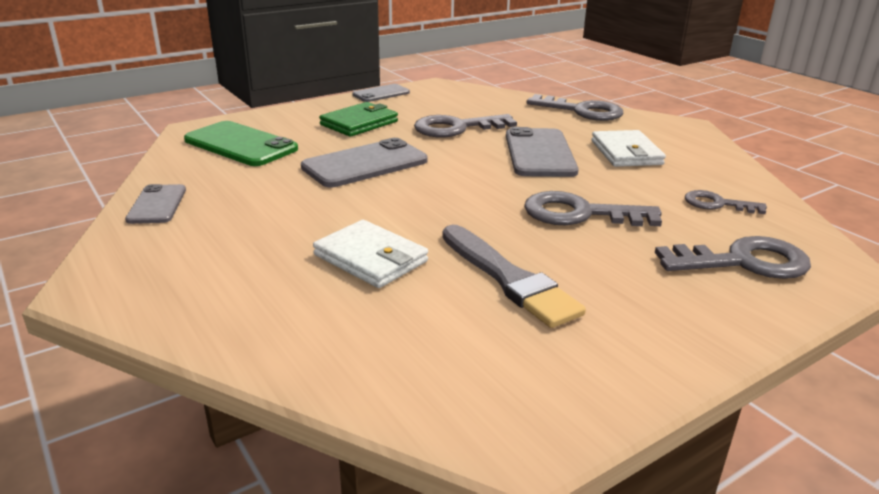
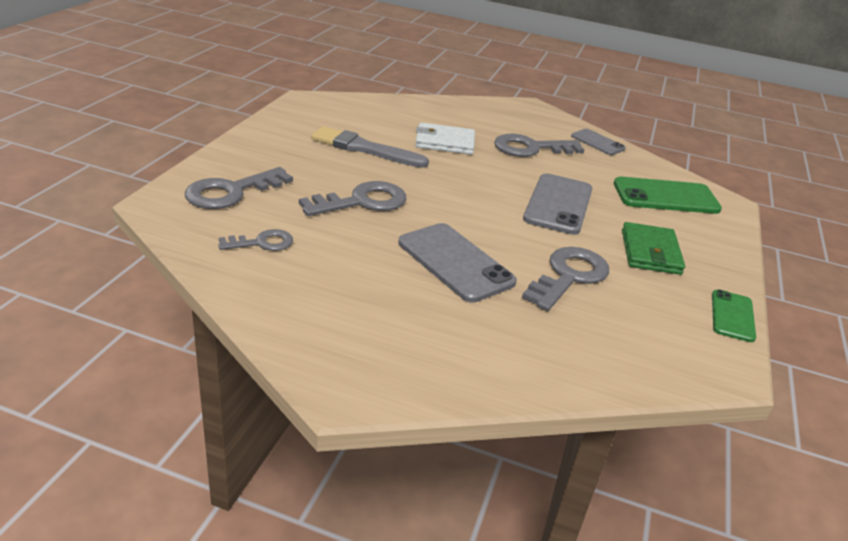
camera: 140 degrees right, 5 degrees up
grey phone [352,84,410,102] -> green phone [712,289,756,342]
grey key [527,94,623,121] -> grey key moved to [494,134,585,157]
white wallet [591,130,666,167] -> none

